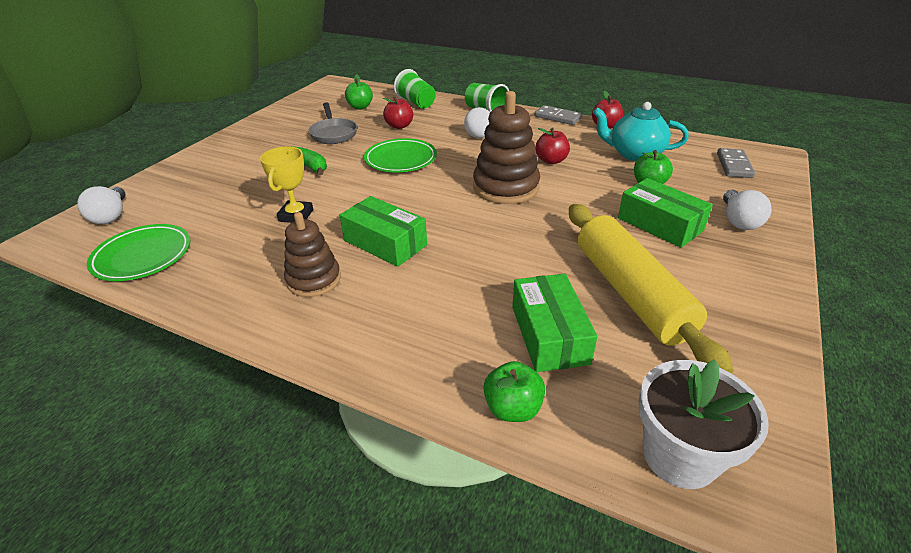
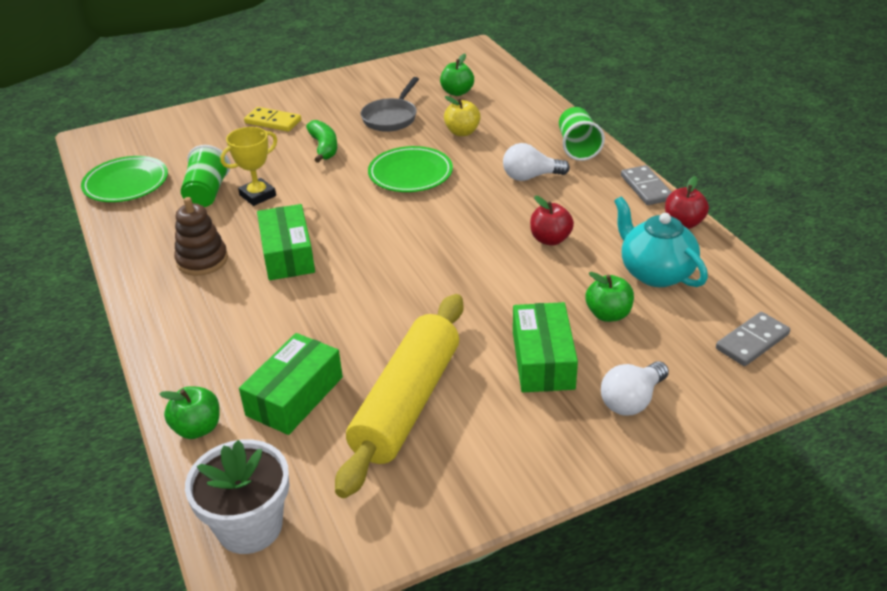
camera: 40 degrees right, 0 degrees up
white light bulb [77,186,125,224] -> none
red apple [383,96,413,129] -> yellow apple [444,96,481,136]
green cup [394,69,436,109] -> green cup moved to [181,145,230,207]
brown stacking toy [473,91,540,204] -> none
none -> yellow domino [244,107,301,132]

